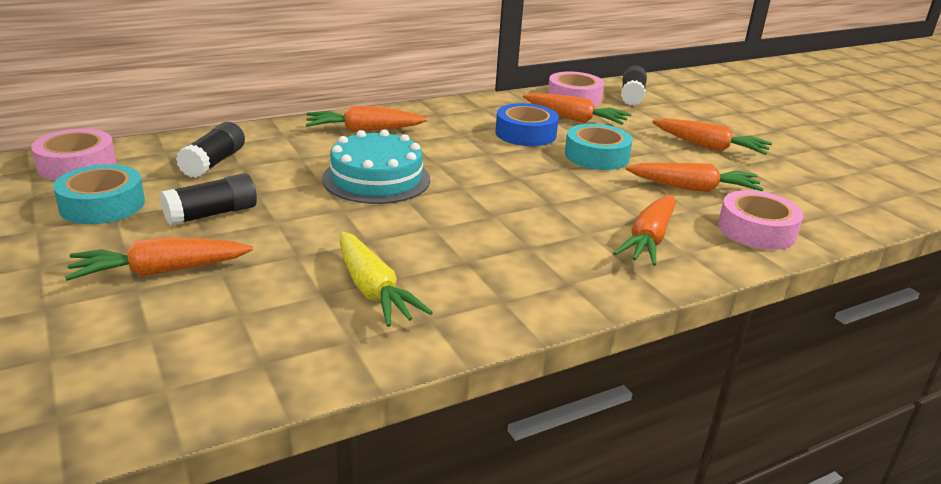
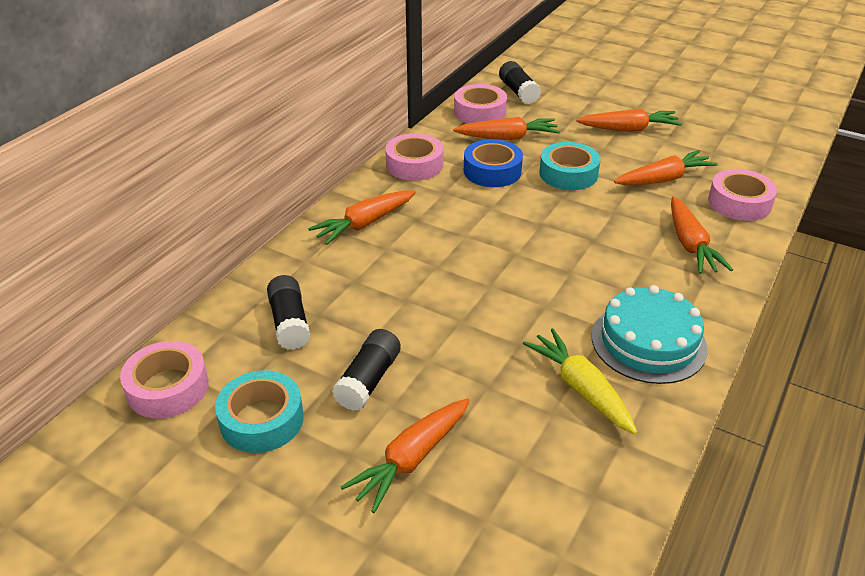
camera: 30 degrees left, 10 degrees up
turquoise cake [322,130,430,204] -> turquoise cake moved to [592,285,708,384]
yellow carrot [340,232,433,327] -> yellow carrot turned 150 degrees counterclockwise [522,328,637,434]
none -> pink tape [385,133,444,181]

